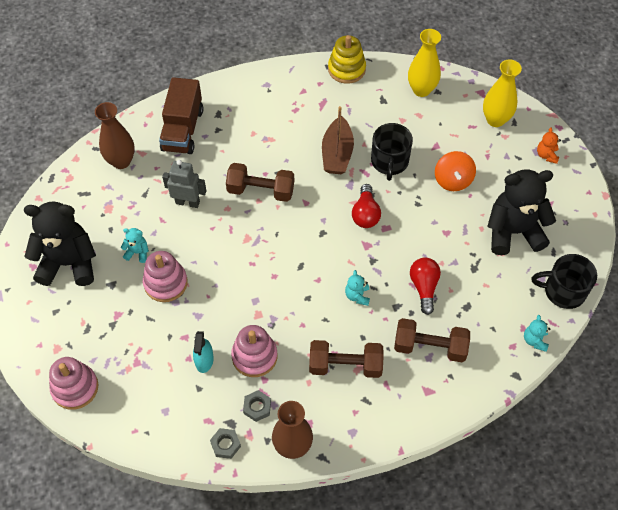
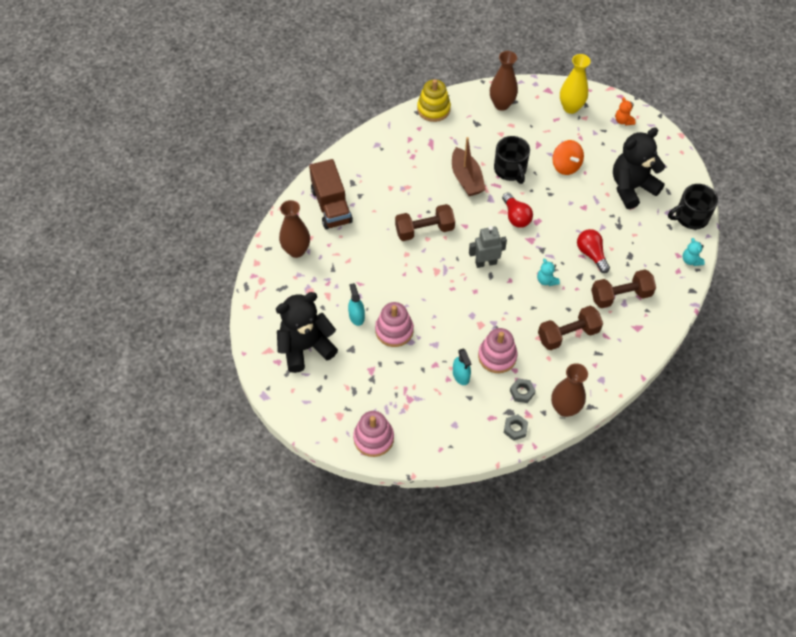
camera: 25 degrees left, 0 degrees up
turquoise teddy bear [121,228,149,263] -> turquoise spray bottle [348,283,365,326]
grey robot [162,160,206,208] -> grey robot moved to [469,226,507,268]
yellow vase [408,29,441,97] -> brown vase [490,51,518,111]

